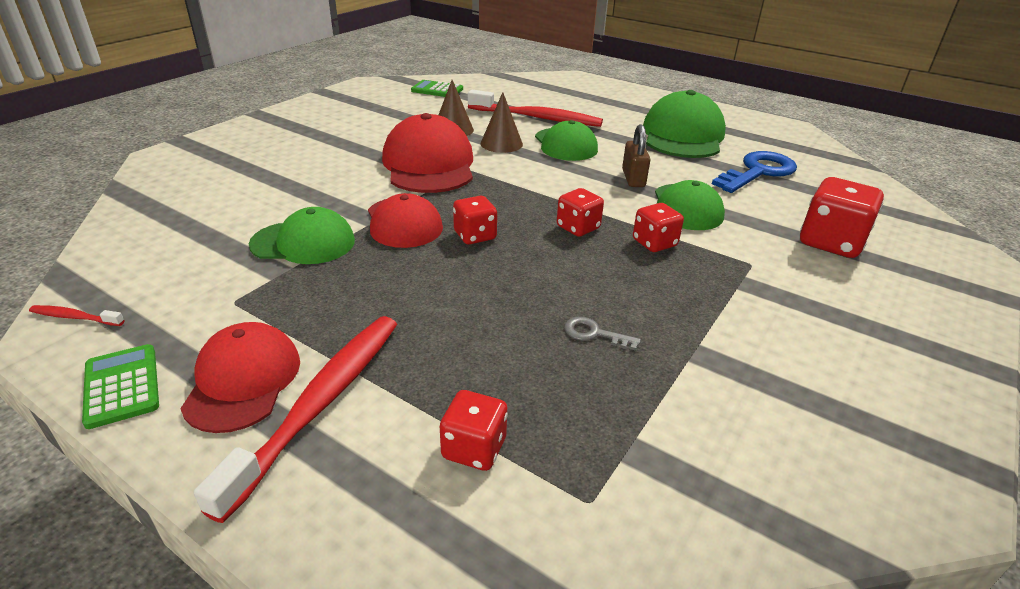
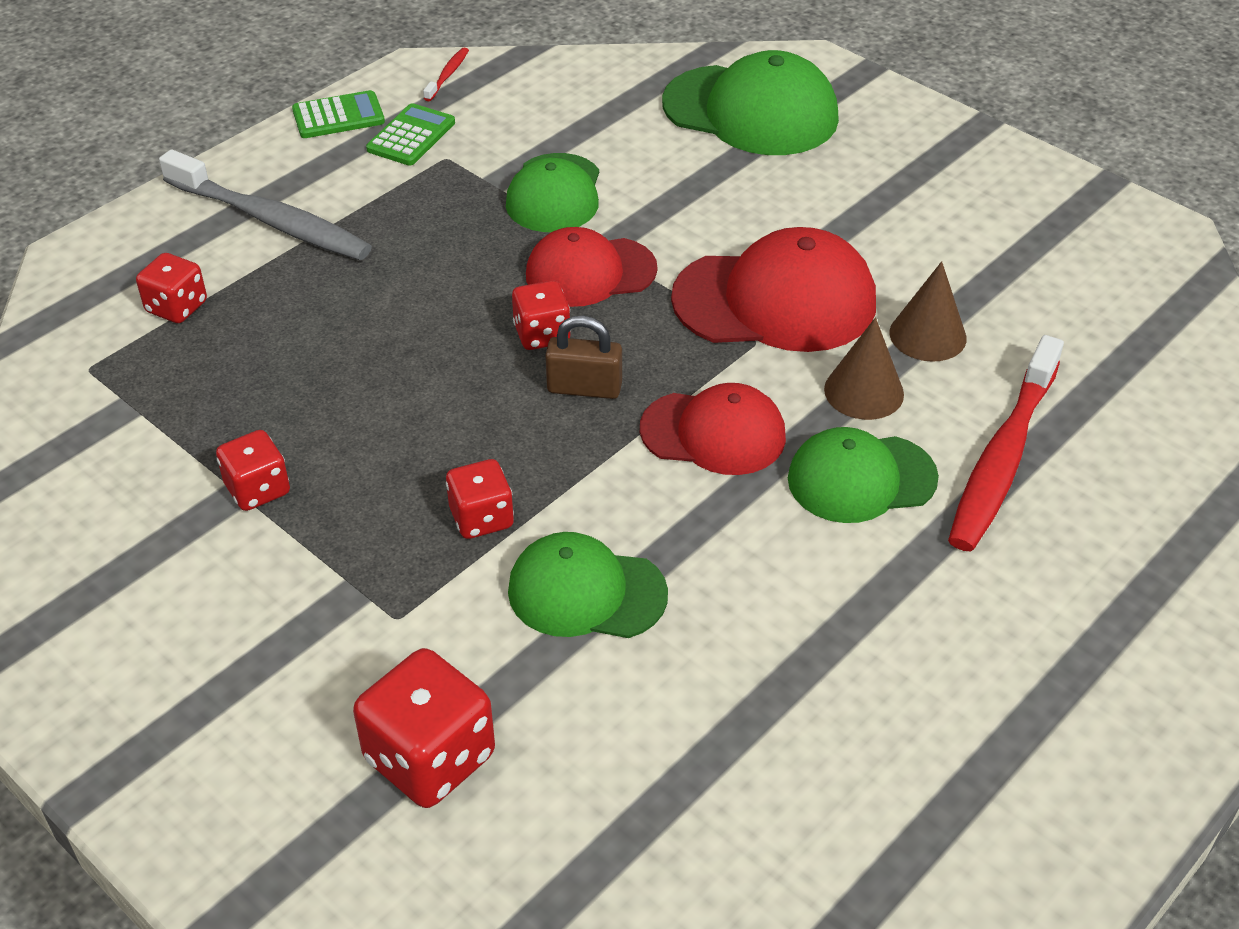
camera: 100 degrees right, 10 degrees up
red cap [180,322,300,433] -> red cap moved to [640,383,786,475]
red toothbrush [194,316,397,523] -> grey toothbrush [159,149,372,260]
green calculator [411,80,463,97] -> green calculator moved to [366,103,455,165]
red dice [557,188,604,237] -> red dice moved to [216,430,290,511]
grey key [564,317,641,351] -> none
brown padlock [622,124,650,187] -> brown padlock moved to [545,316,622,399]
green cap [643,90,726,158] -> green cap moved to [662,50,839,155]
blue key [712,151,797,193] -> none

